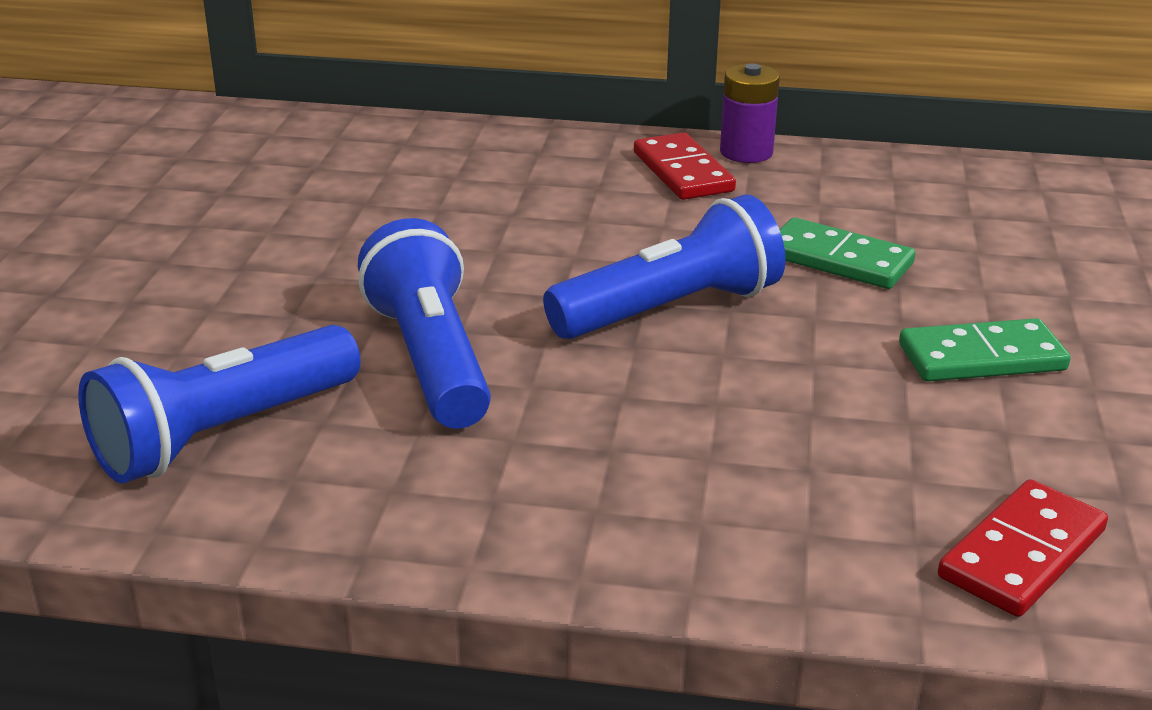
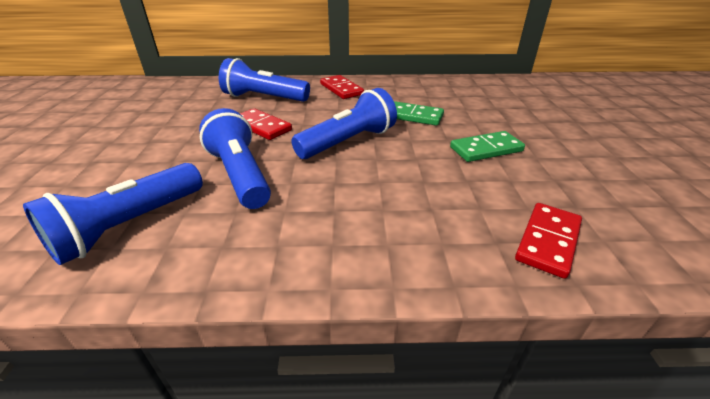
camera: 10 degrees left, 5 degrees up
purple battery [720,64,780,163] -> none
none -> blue flashlight [219,58,310,102]
none -> red domino [240,108,292,140]

